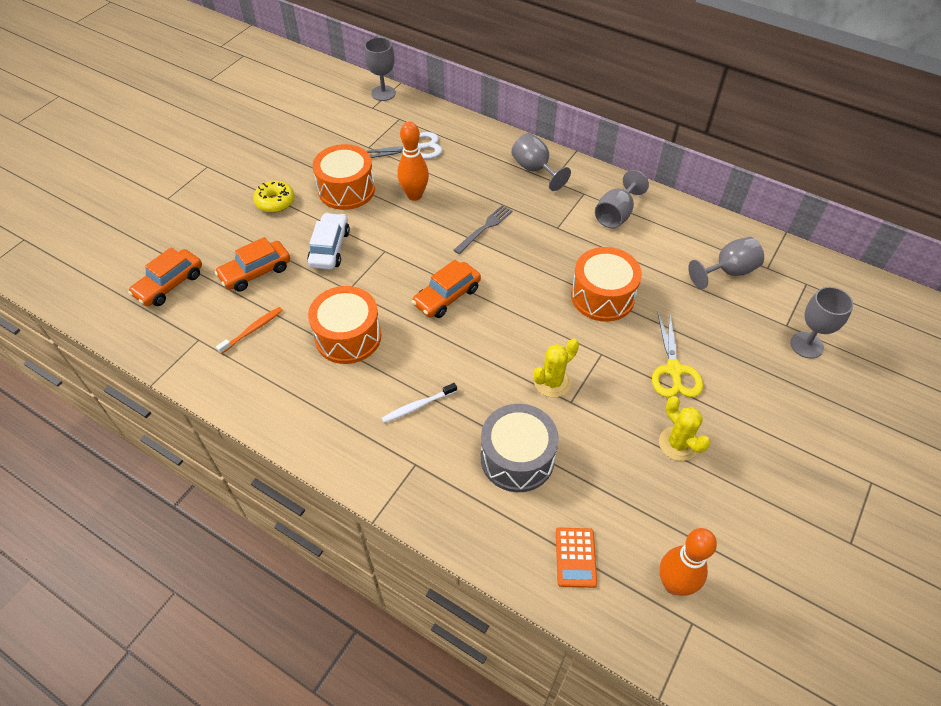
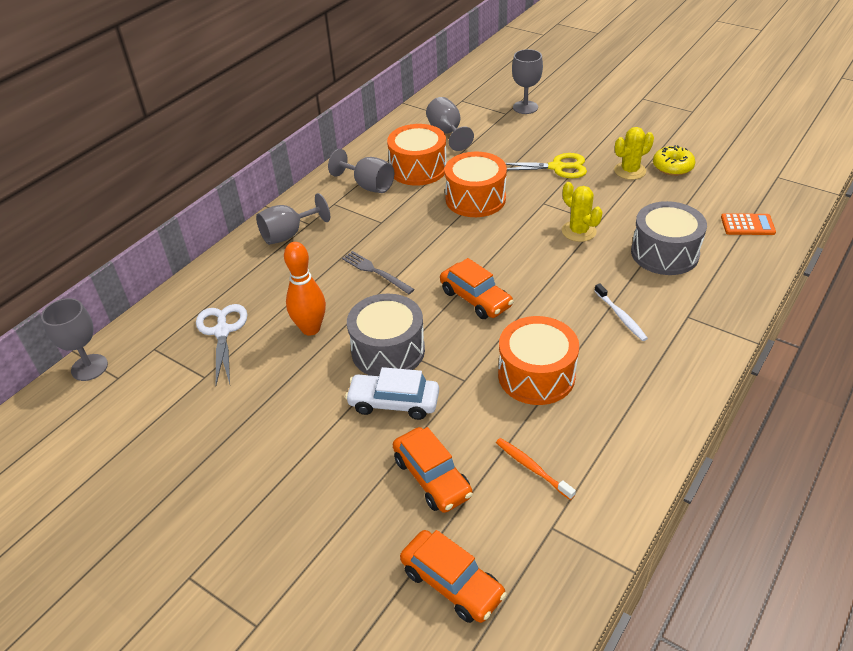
camera: 85 degrees left, 10 degrees down
yellow donut [253,181,294,213] -> yellow donut moved to [653,145,695,176]
orange drum [313,144,375,210] -> orange drum moved to [387,124,447,186]
orange bowling pin [659,528,717,596] -> none
none -> grey drum [347,294,425,376]

